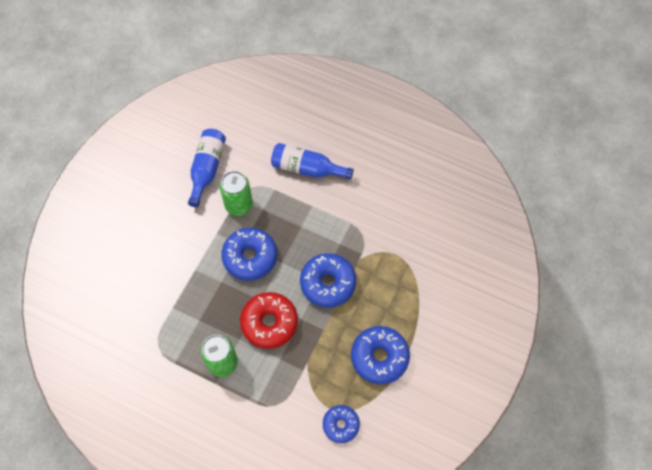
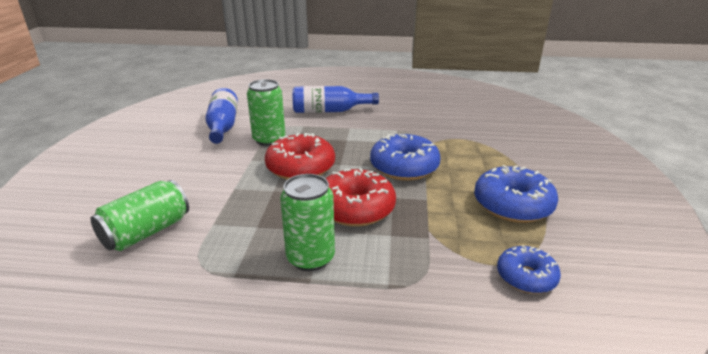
camera: 20 degrees left, 35 degrees down
blue donut [221,228,277,281] -> red donut [265,133,335,180]
none -> green can [90,180,189,251]

